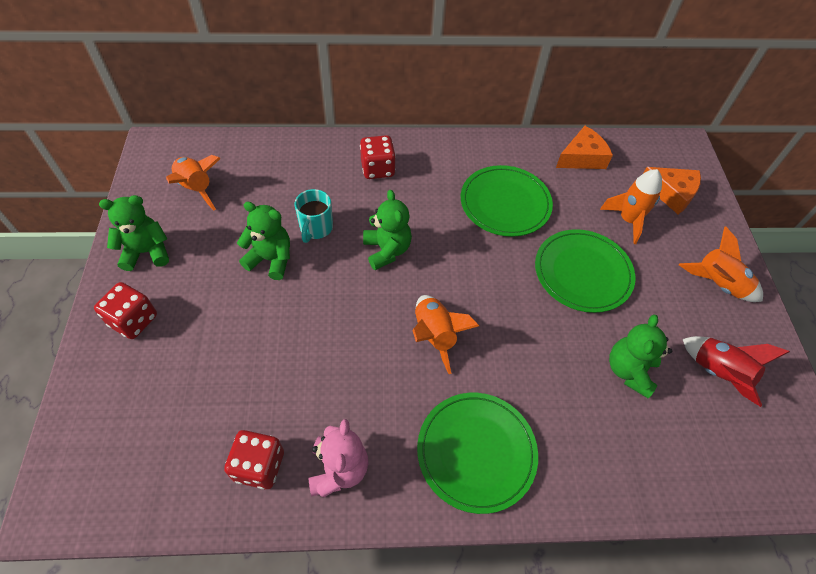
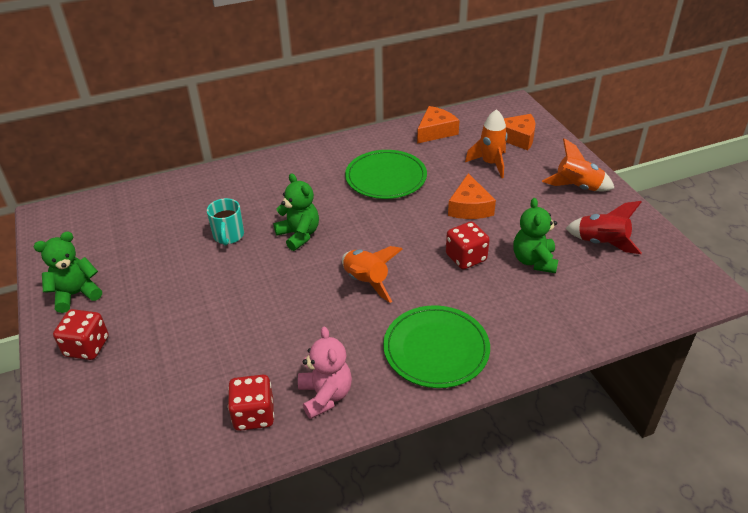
camera: 15 degrees left, 15 degrees down
orange rocket [166,155,221,210] -> none
green teddy bear [237,201,290,280] -> none
red dice [360,135,396,179] -> red dice moved to [446,221,490,270]
green plate [535,229,635,313] -> orange cheese [448,173,496,219]

